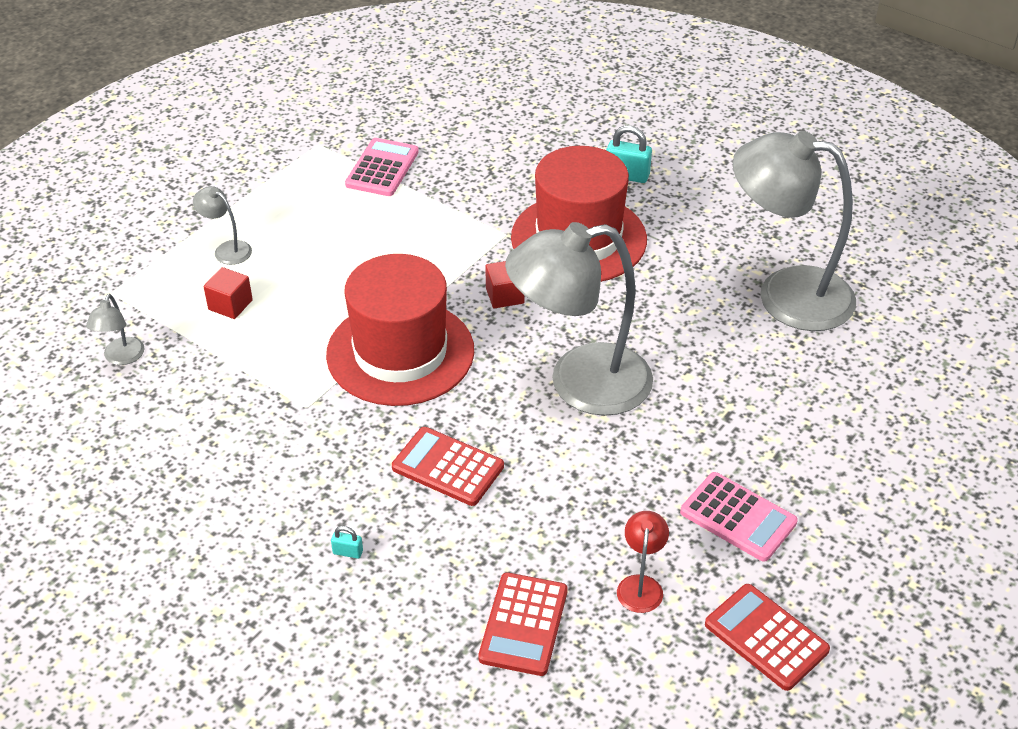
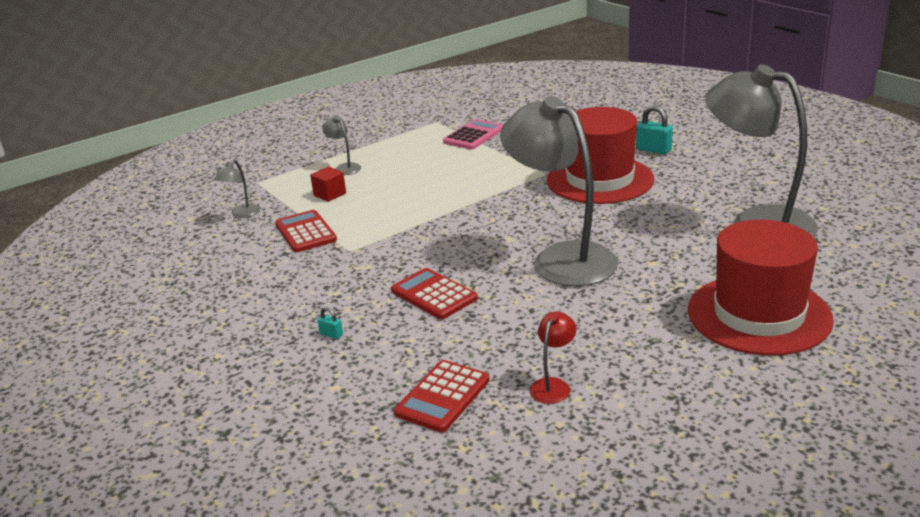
camera: 20 degrees right, 15 degrees down
red hat [326,254,474,406] -> red hat moved to [688,219,834,356]
red cube [485,261,524,309] -> none
grey lamp [505,222,653,416] -> grey lamp turned 45 degrees clockwise [500,96,618,286]
pink calculator [680,472,798,562] -> none
red calculator [705,584,830,691] -> red calculator moved to [275,210,337,252]

